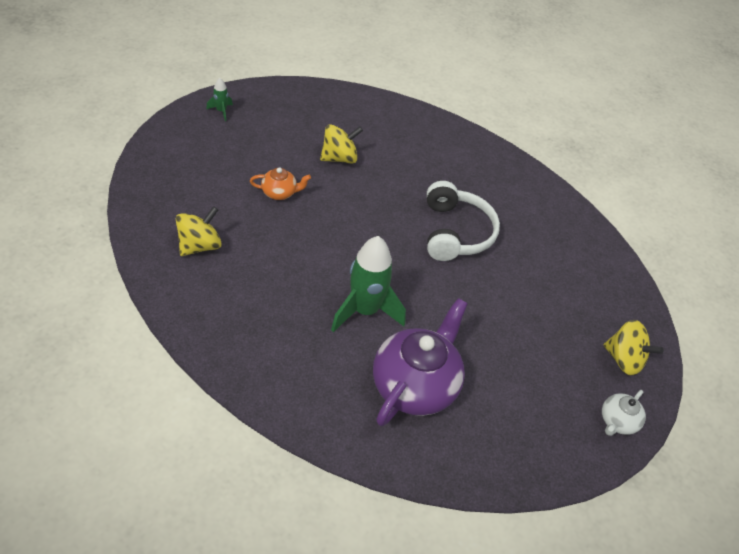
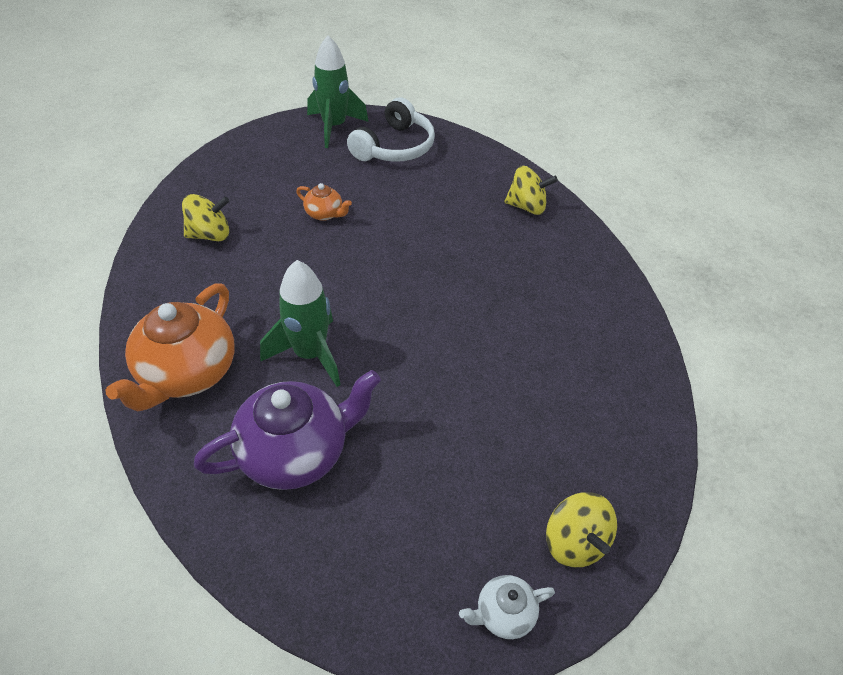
camera: 35 degrees right, 0 degrees up
green rocket [206,78,233,121] -> green rocket [307,35,368,148], size x2.24
yellow spinning top [320,124,363,164] -> yellow spinning top moved to [505,165,558,215]
white headphones [427,181,500,261] -> white headphones moved to [347,97,435,162]
none -> orange teapot [105,284,235,411]

